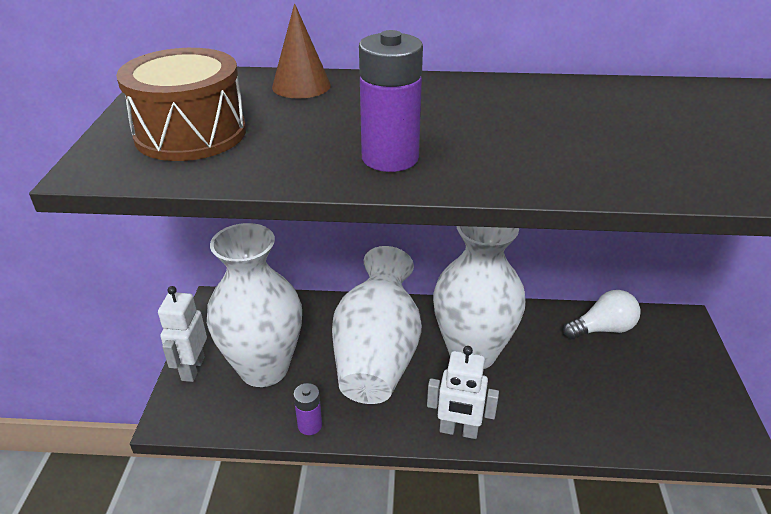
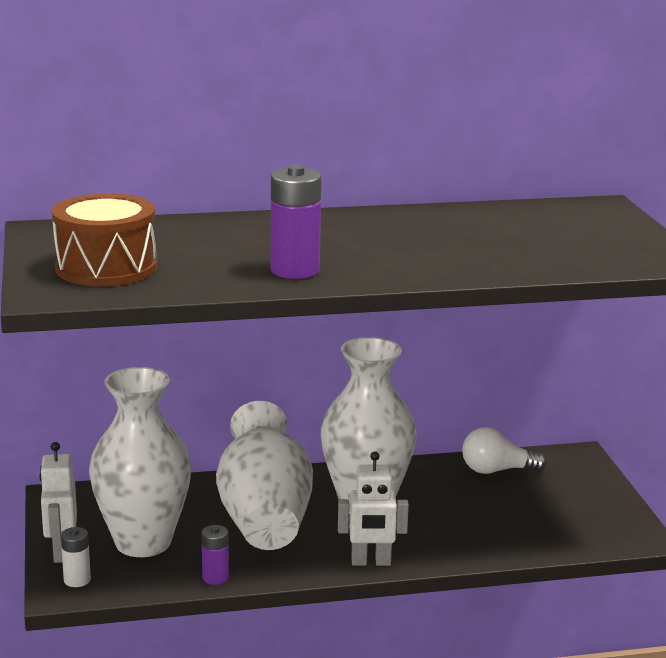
camera: 15 degrees left, 15 degrees down
brown cone [272,4,331,99] -> none
white light bulb [563,290,641,340] -> white light bulb turned 150 degrees counterclockwise [462,427,547,474]
none -> white battery [61,527,91,587]

